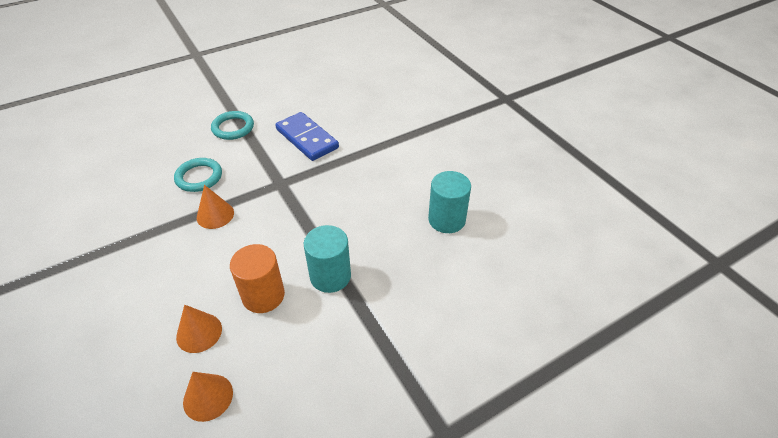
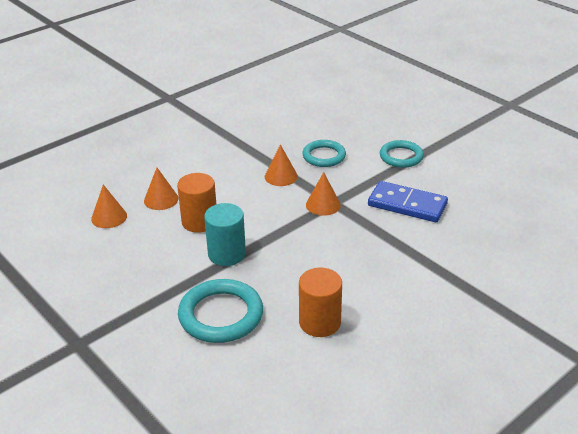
camera: 80 degrees right, 10 degrees down
blue domino [275,112,339,161] -> blue domino turned 75 degrees clockwise [368,181,448,222]
turquoise cylinder [428,171,471,233] -> orange cylinder [299,268,342,337]
none -> turquoise ring [178,279,263,343]
none -> orange cone [306,172,341,216]

